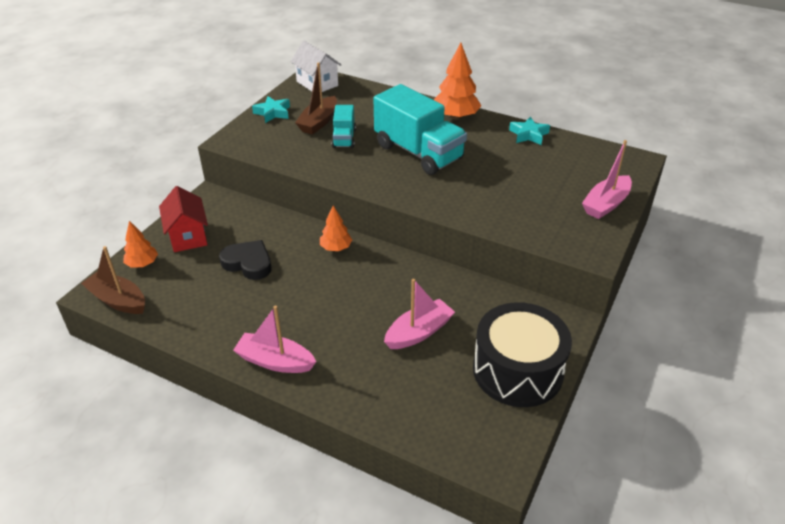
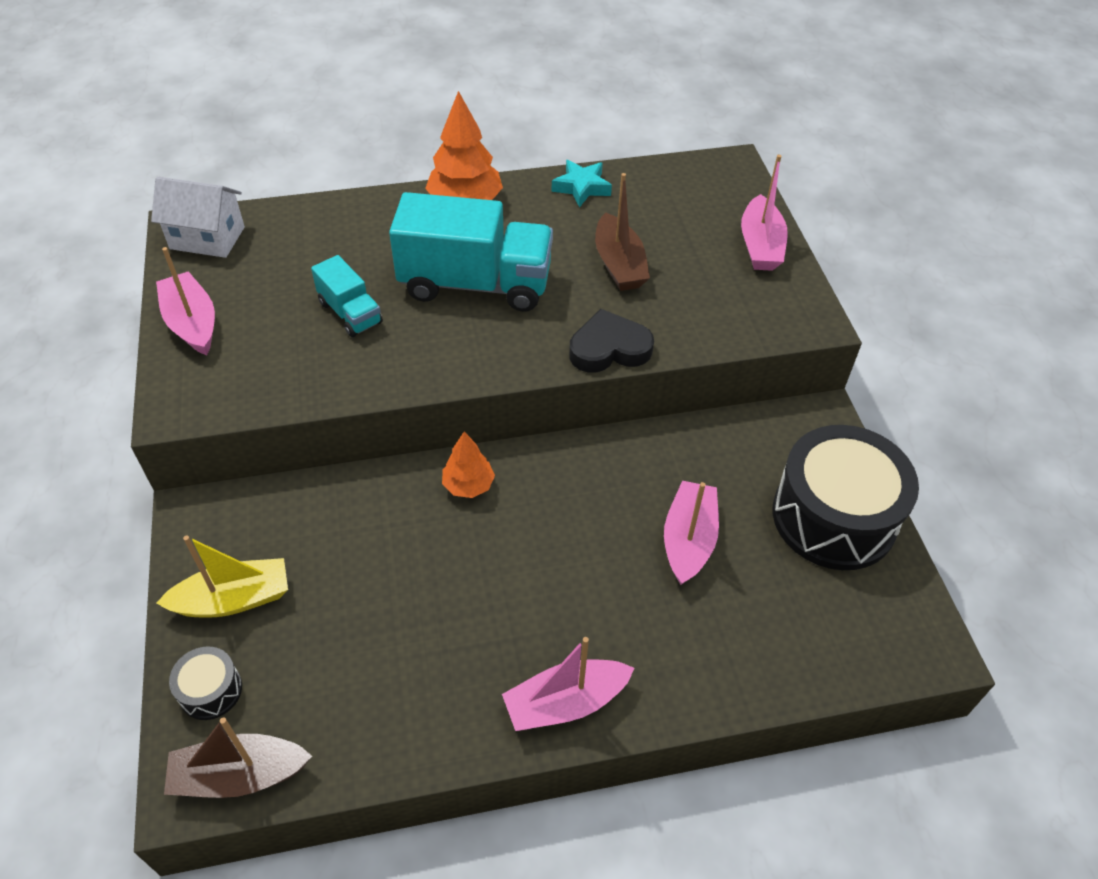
camera: 40 degrees left, 10 degrees up
orange tree [123,221,158,268] -> black drum [169,646,242,720]
red house [159,186,208,252] -> yellow boat [157,535,288,618]
black heart [219,240,271,280] -> black heart moved to [569,309,654,373]
turquoise star [252,96,290,123] -> pink boat [156,247,215,355]
brown boat [295,63,337,135] -> brown boat moved to [595,173,650,291]

